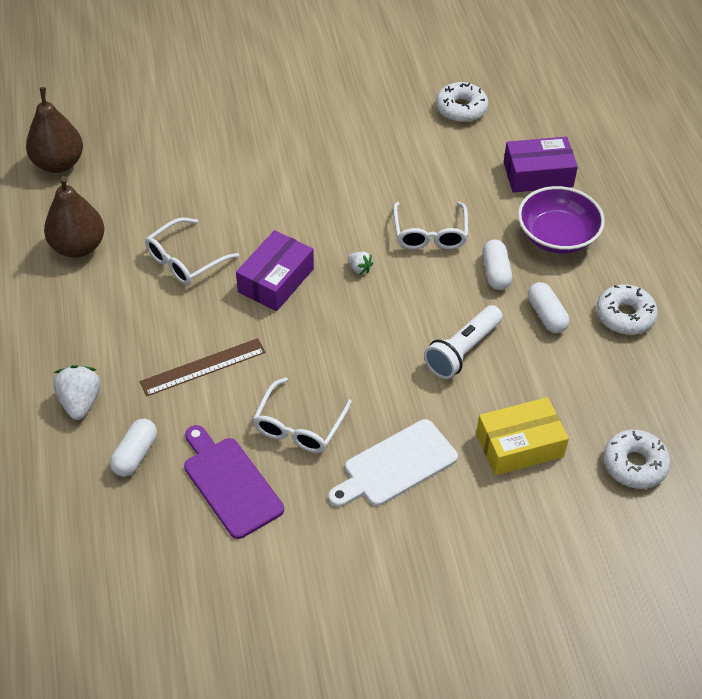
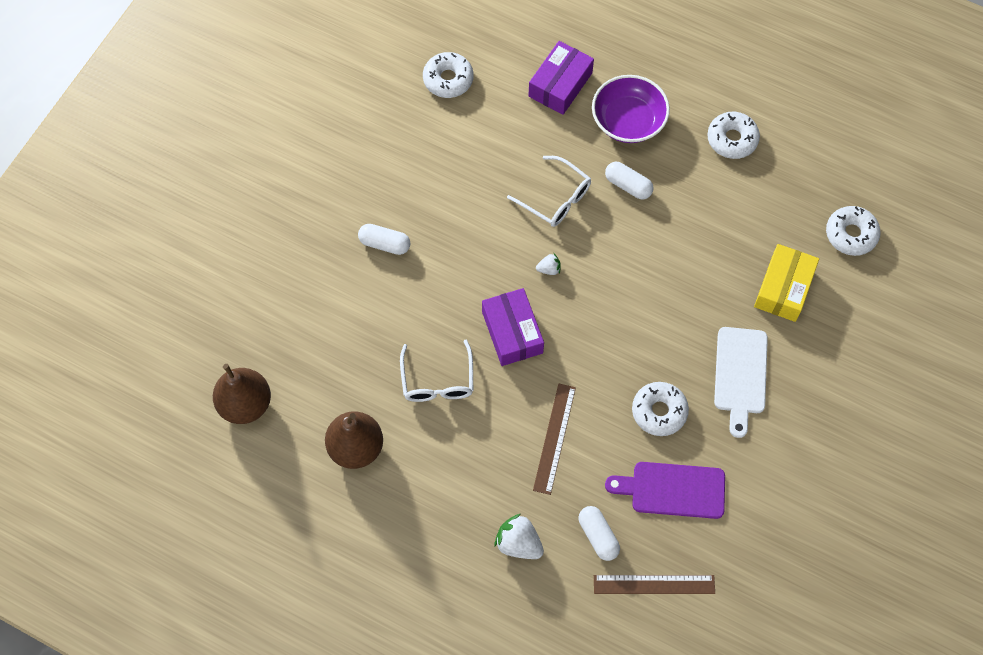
camera: 50 degrees left, 15 degrees up
white glasses [253,377,352,453] -> white donut [632,382,689,436]
white flashlight [424,305,503,379] -> none
white capsule [528,282,569,333] -> white capsule moved to [358,224,410,255]
none -> brown ruler [594,575,715,594]

